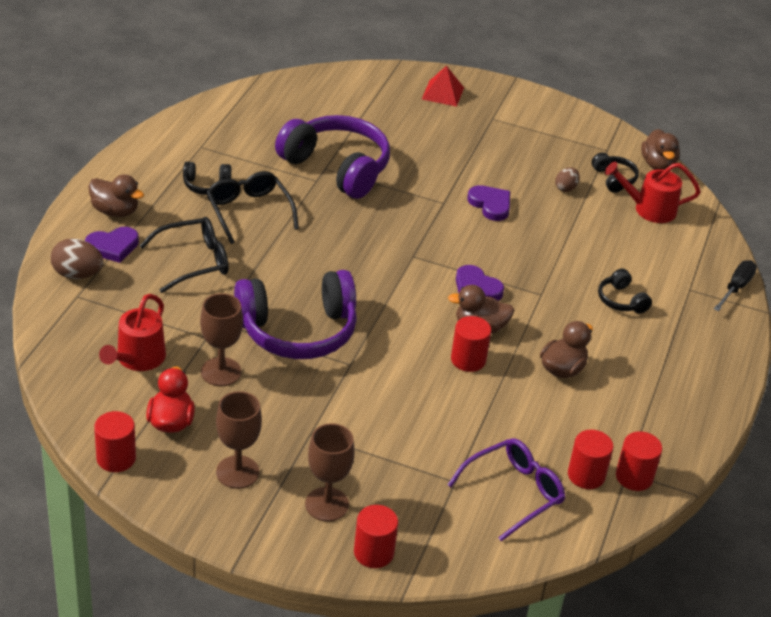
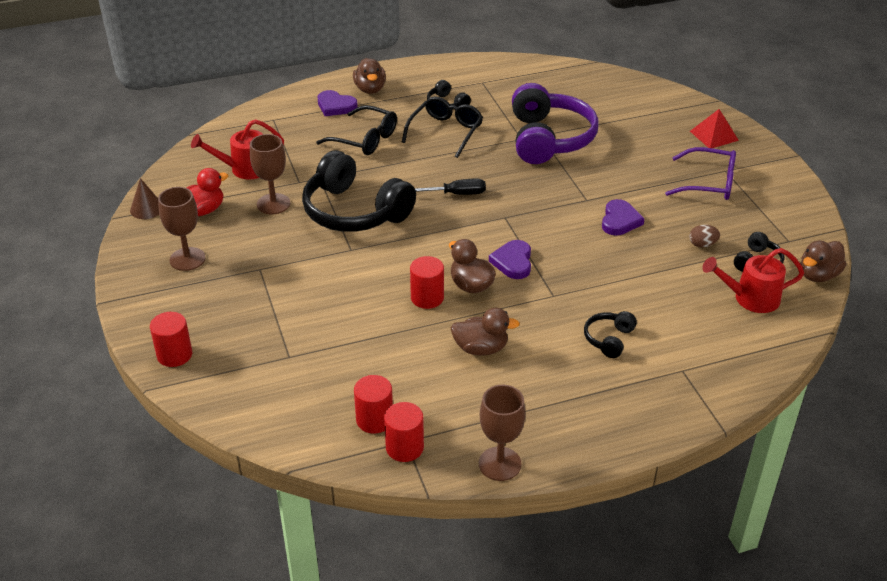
camera: 55 degrees right, 0 degrees up
brown egg [51,238,104,279] -> none
red cylinder [94,411,136,472] -> brown cone [130,178,159,219]
purple headphones [234,270,357,359] -> black headphones [302,150,416,232]
brown goblet [305,423,354,522] -> brown goblet moved to [479,385,526,481]
purple glasses [447,438,565,541] -> purple glasses moved to [665,147,736,200]
red watering can [605,162,701,223] -> red watering can turned 60 degrees counterclockwise [702,248,804,313]
black screwdriver [714,260,757,311] -> black screwdriver moved to [415,178,486,195]

